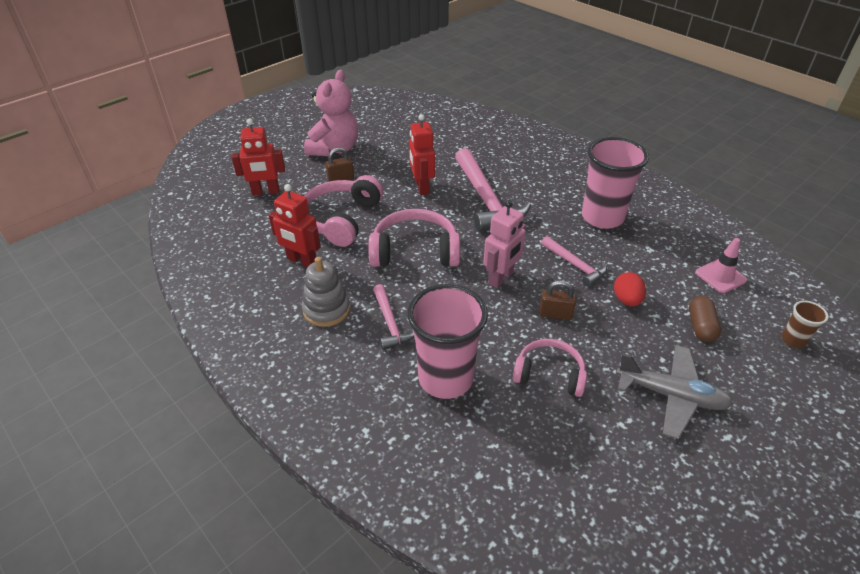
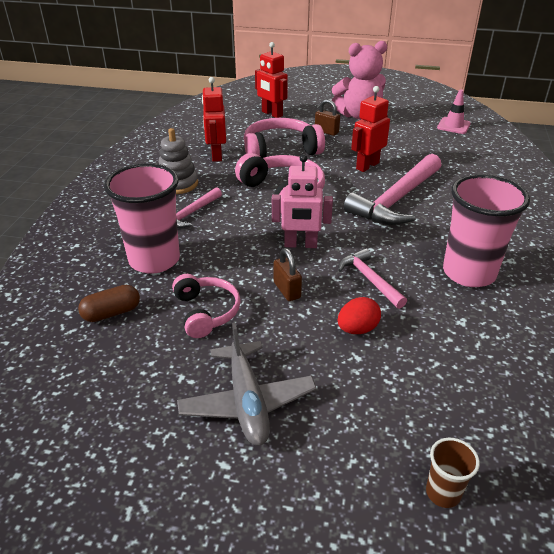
camera: 55 degrees right, 5 degrees down
pink hammer [541,236,607,287] -> pink hammer turned 135 degrees clockwise [338,248,407,309]
brown capsule [689,296,721,342] -> brown capsule moved to [78,285,140,322]
pink traffic cone [695,238,747,293] -> pink traffic cone moved to [437,89,471,134]

